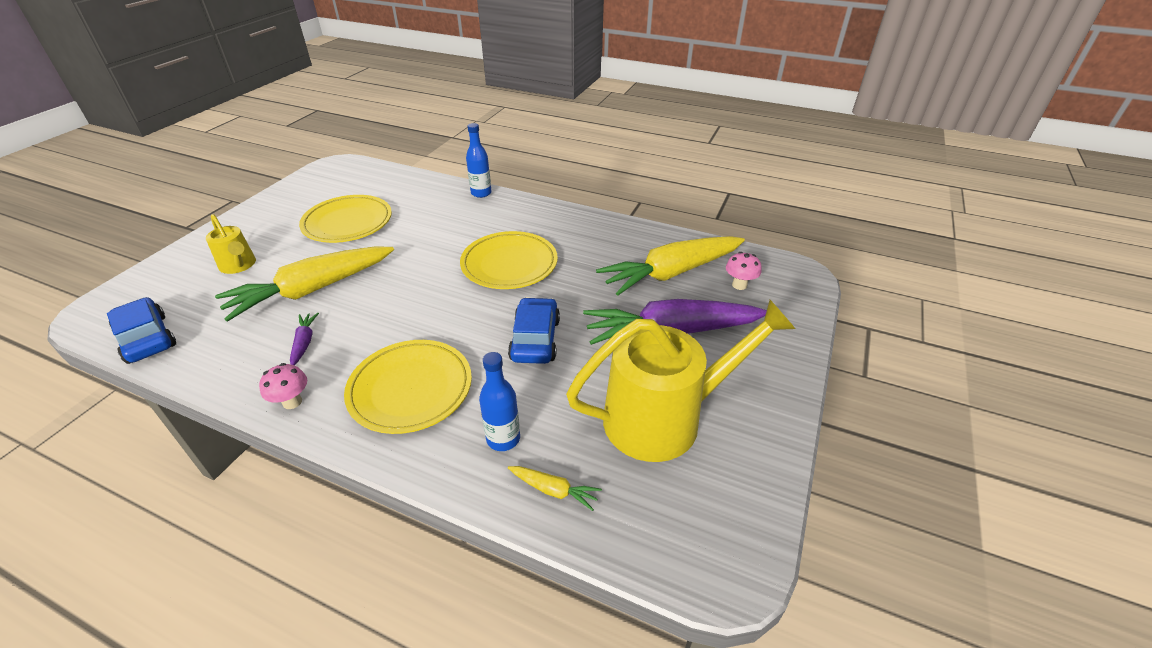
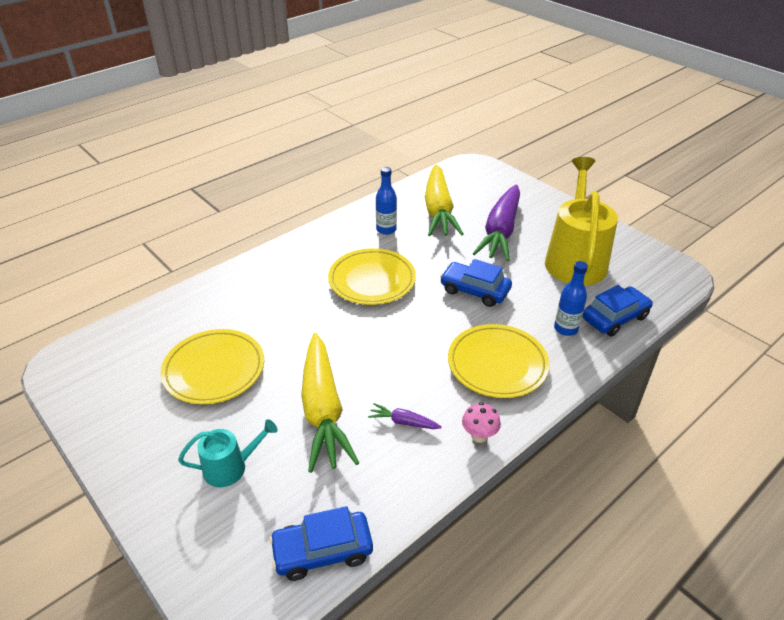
camera: 65 degrees left, 0 degrees up
yellow watering can [206,214,256,274] -> turquoise watering can [178,419,277,487]
blue bottle [466,123,492,198] -> blue bottle moved to [376,167,397,235]
yellow carrot [508,466,602,511] -> blue car [582,285,653,337]
pink mushroom [726,252,761,290] -> none

